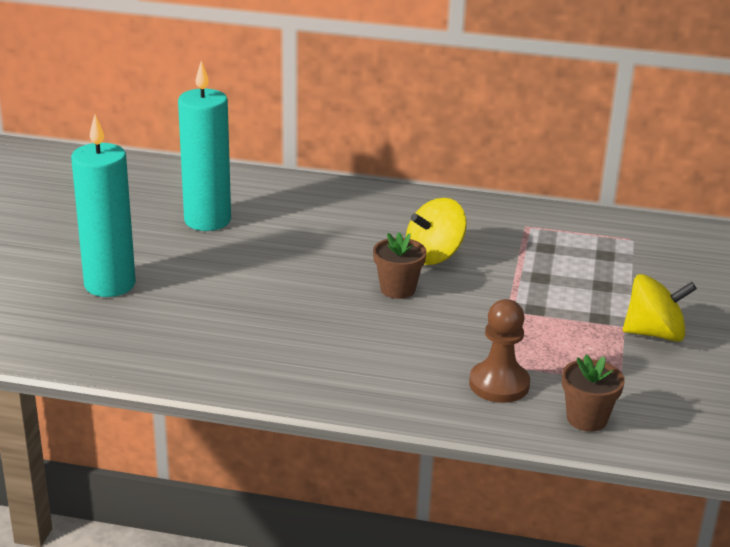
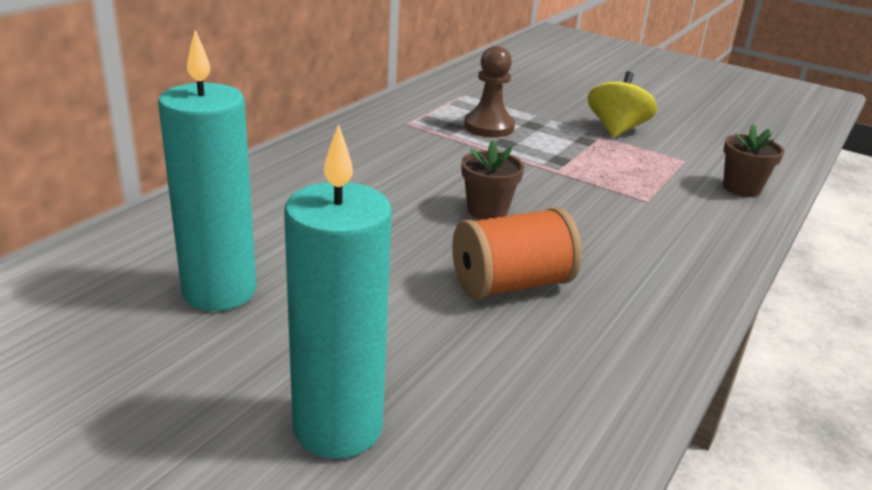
camera: 70 degrees left, 0 degrees up
yellow spinning top [406,198,467,265] -> none
brown pawn [469,299,530,403] -> brown pawn moved to [464,46,515,138]
none -> orange spool [452,207,582,300]

